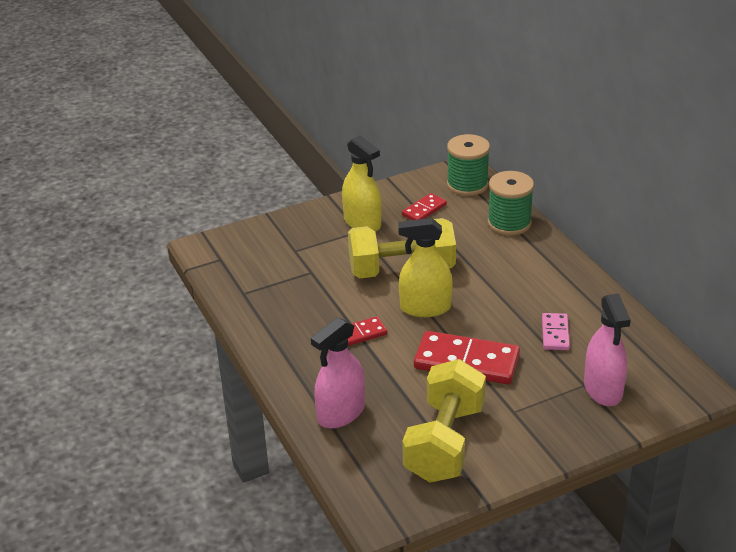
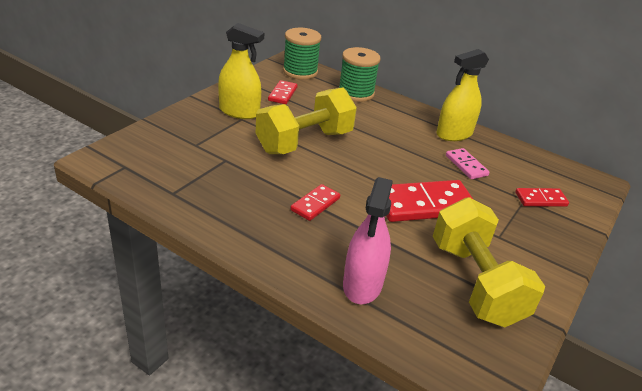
camera: 35 degrees left, 0 degrees up
yellow spray bottle [398,218,453,317] -> yellow spray bottle moved to [436,49,489,141]
pink spray bottle [584,293,631,406] -> red domino [515,188,569,207]

